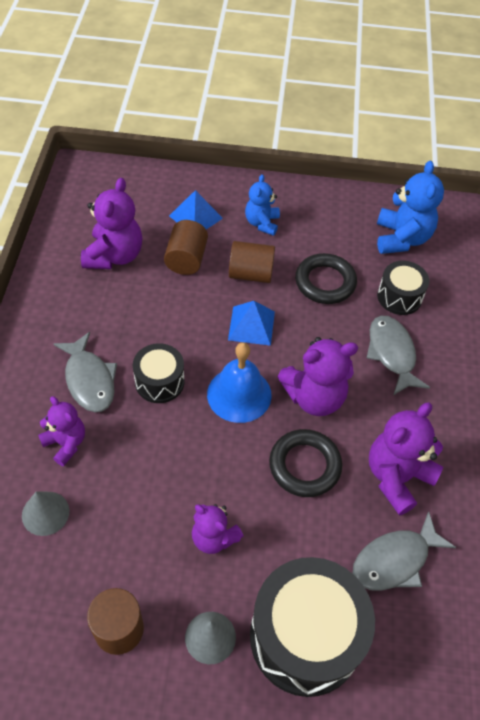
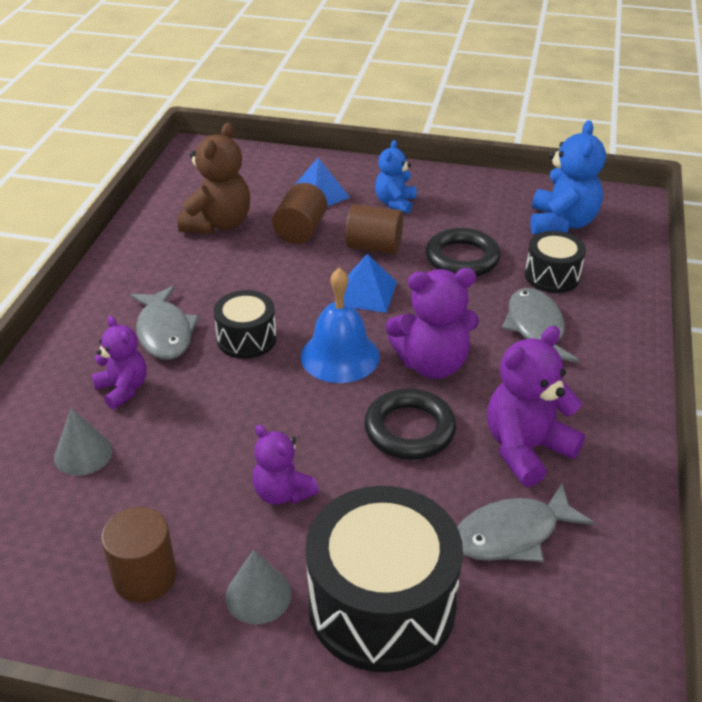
camera: 10 degrees right, 15 degrees down
purple teddy bear [81,178,142,269] -> brown teddy bear [178,122,250,234]

